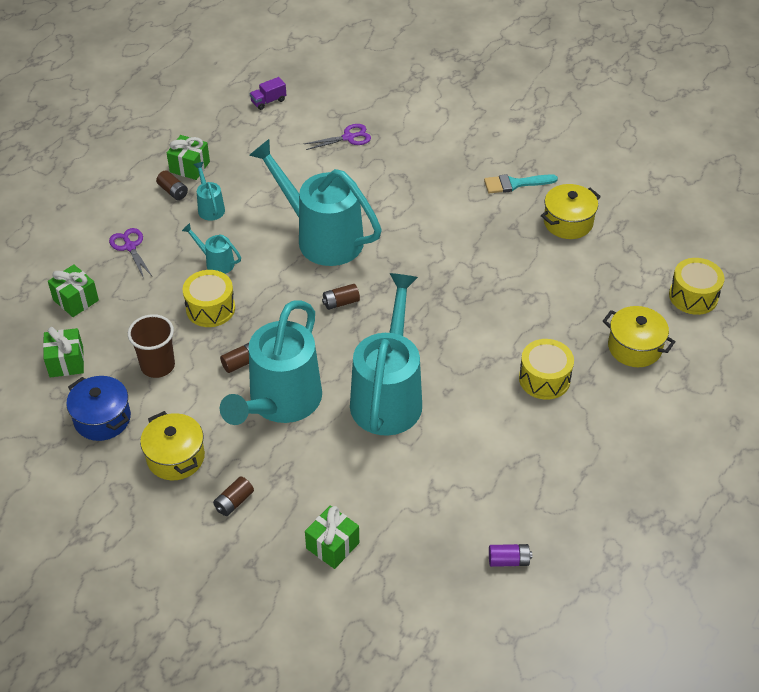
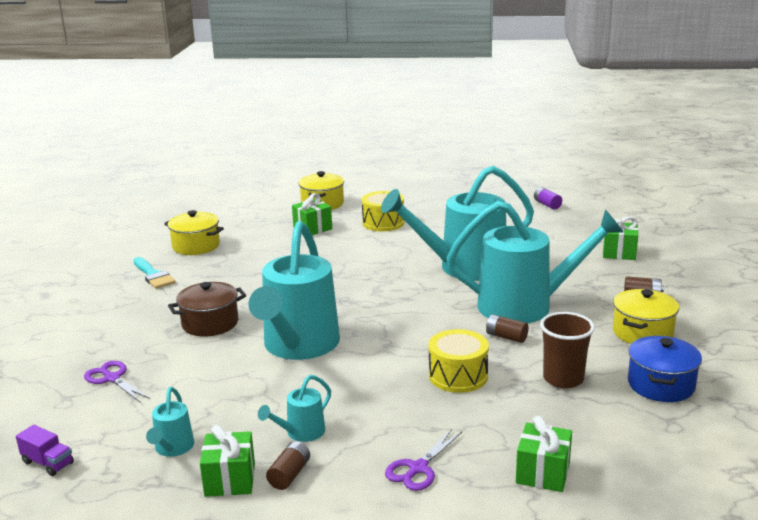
camera: 115 degrees left, 25 degrees down
green gift [43,327,84,378] -> green gift moved to [292,193,332,235]
turquoise watering can [182,223,241,274] -> turquoise watering can moved to [146,387,194,457]
brown battery [322,284,360,310] -> none
yellow drum [669,258,725,315] -> none
none -> brown pot [168,282,246,337]

